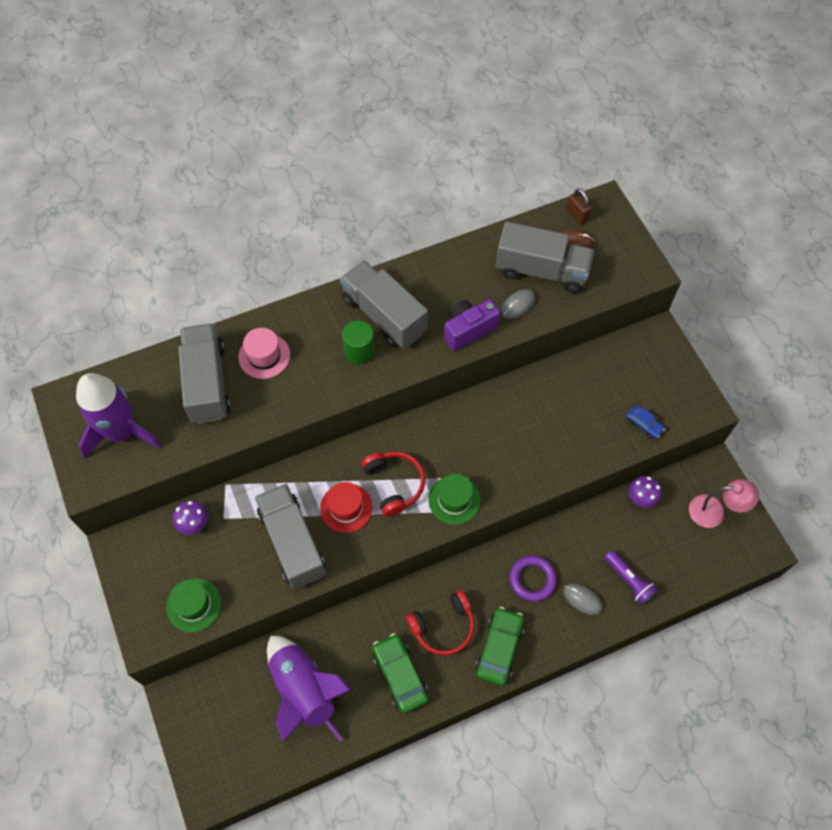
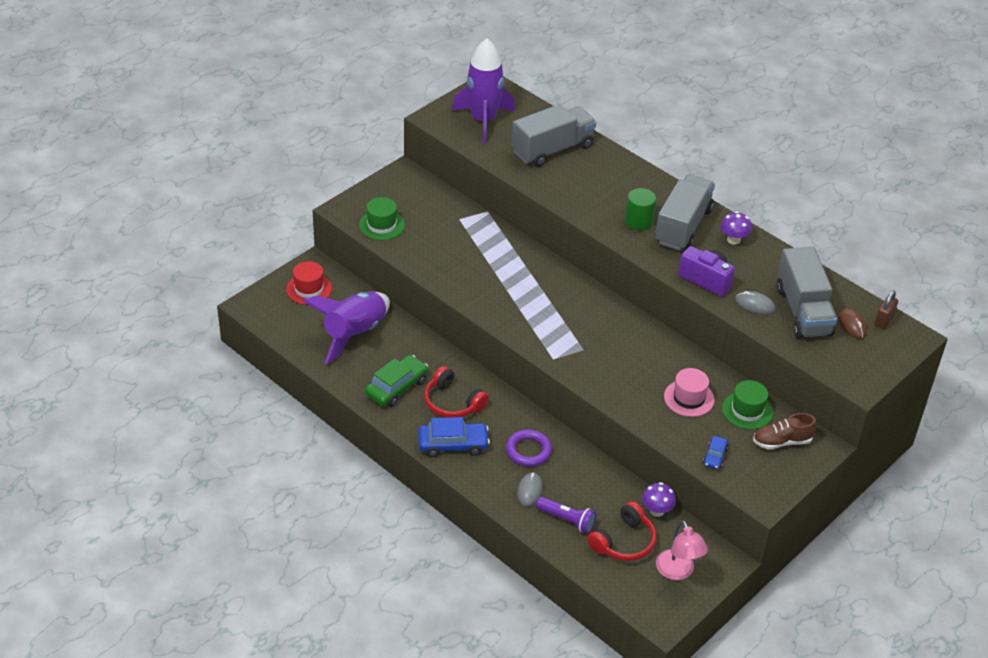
camera: 65 degrees right, 20 degrees down
purple mushroom [173,500,208,535] -> purple mushroom moved to [720,211,752,245]
pink hat [238,328,290,379] -> pink hat moved to [664,368,715,417]
grey truck [255,484,326,589] -> none
red hat [320,482,373,533] -> red hat moved to [286,261,332,305]
red headphones [362,452,425,517] -> red headphones moved to [587,501,656,561]
green hat [428,474,481,525] -> green hat moved to [722,380,773,430]
green car [475,607,524,686] -> blue car [418,417,490,457]
purple flashlight [604,550,658,605] -> purple flashlight turned 90 degrees counterclockwise [536,497,596,534]
none -> brown shoe [753,413,817,449]

